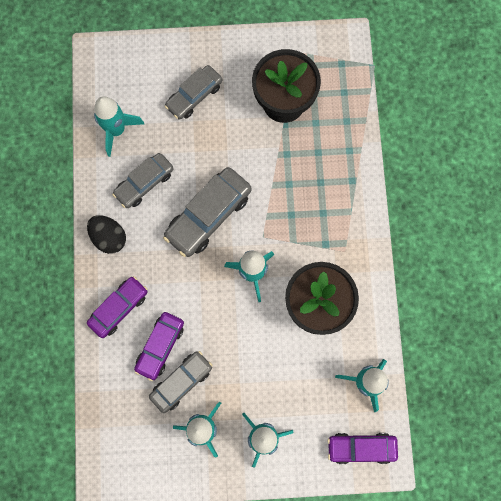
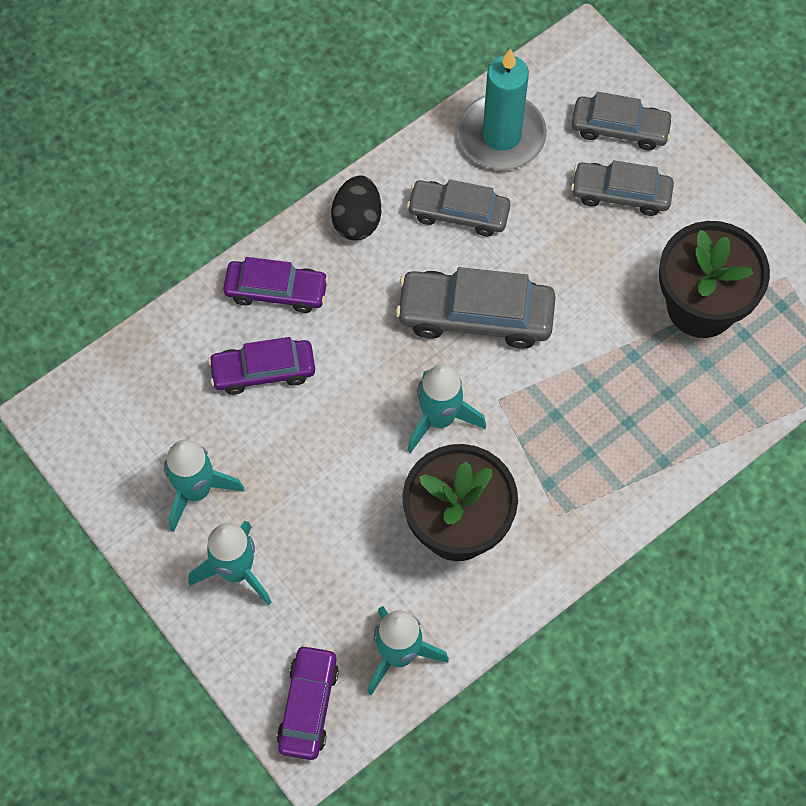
camera: 55 degrees right, 10 degrees down
turquoise rocket [94,96,144,157] -> turquoise candle [458,48,547,170]
grey car [149,351,213,413] -> grey car moved to [572,92,674,150]
purple car [328,433,398,464] -> purple car turned 45 degrees clockwise [277,645,339,760]

